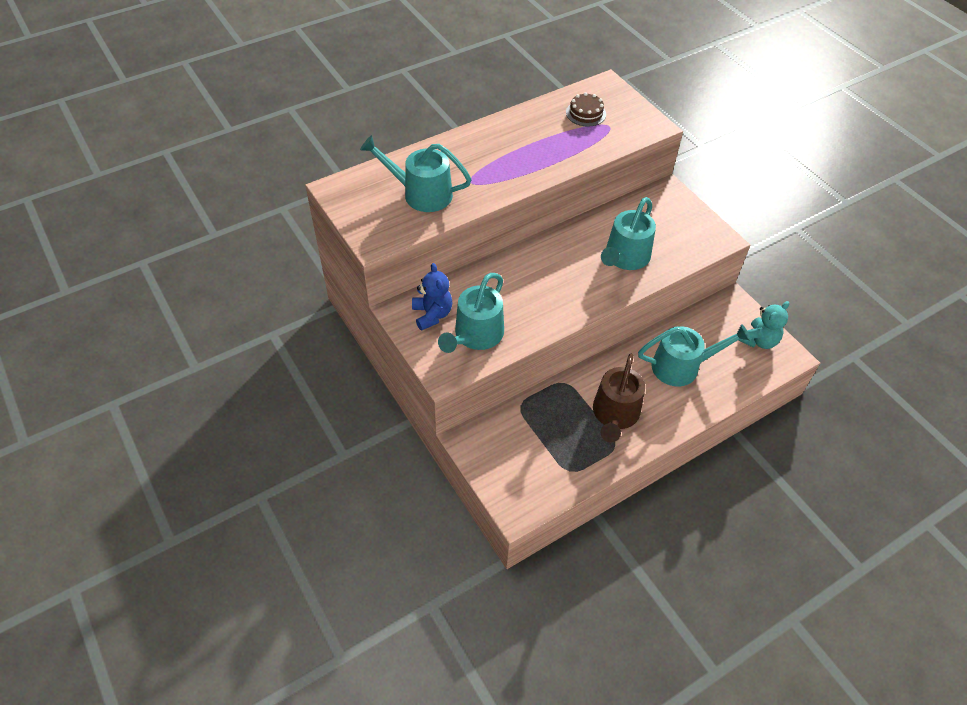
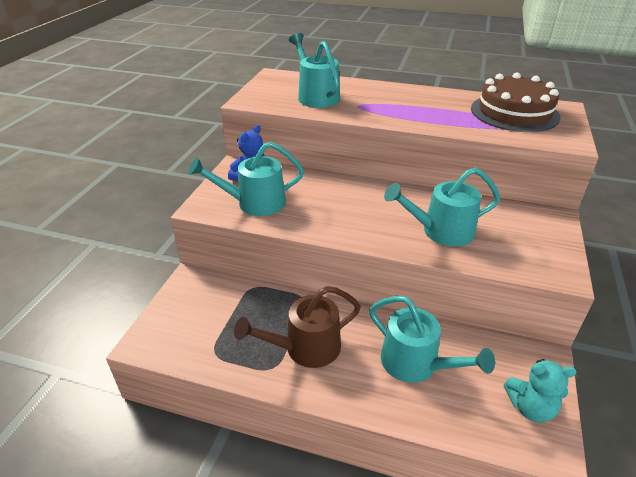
camera: 50 degrees right, 15 degrees down
brown cake [566,92,606,126] -> brown cake [471,73,561,132], size x2.08

